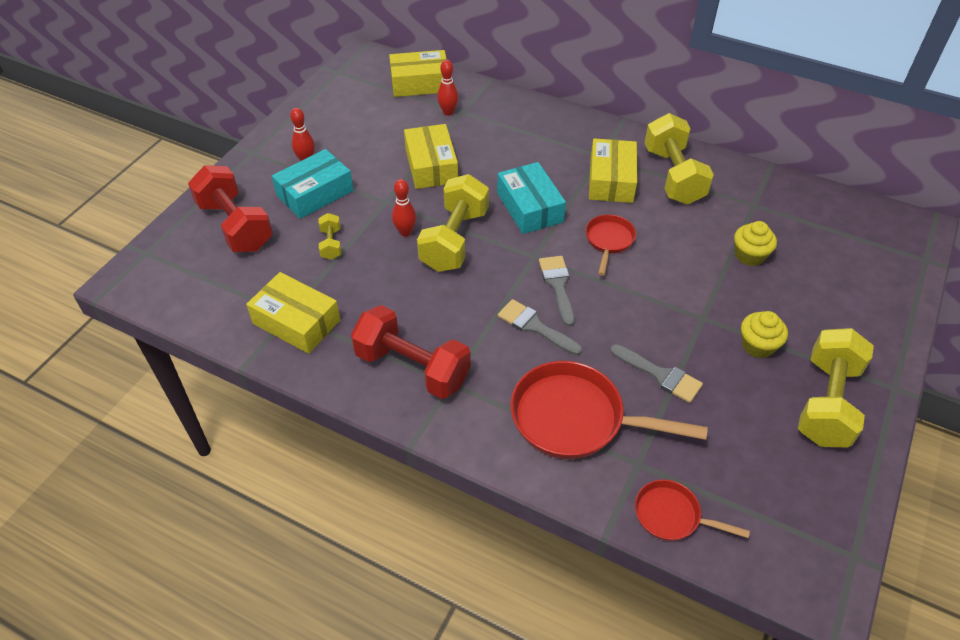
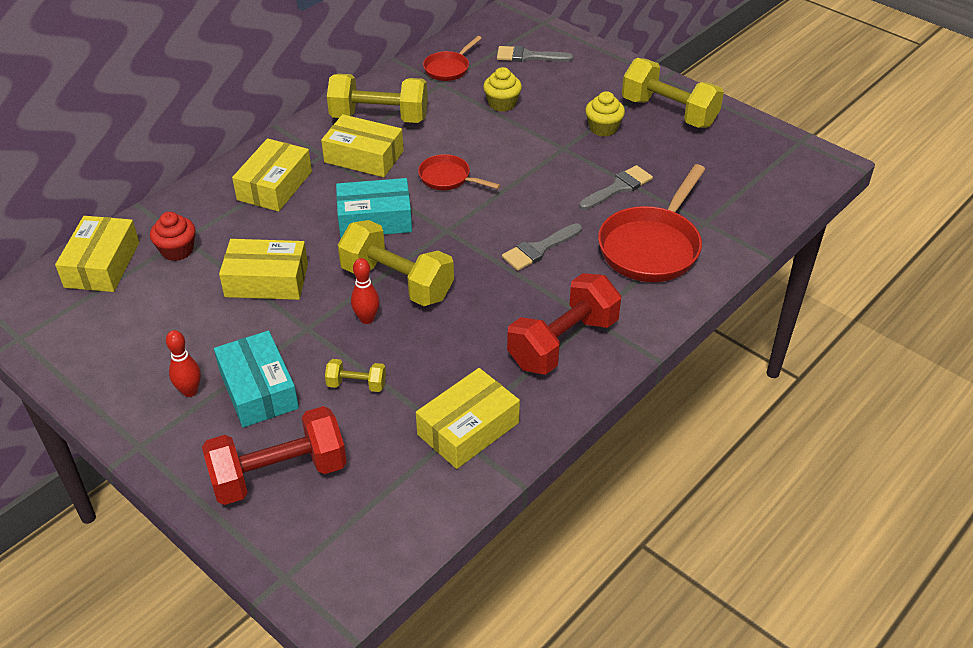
camera: 75 degrees left, 5 degrees down
red bowling pin [437,60,458,116] -> red cupcake [150,212,196,261]
grey brush [539,256,575,326] -> grey brush moved to [497,46,573,62]
red pan [635,479,750,541] -> red pan moved to [423,36,482,81]
none -> yellow box [232,138,312,212]

